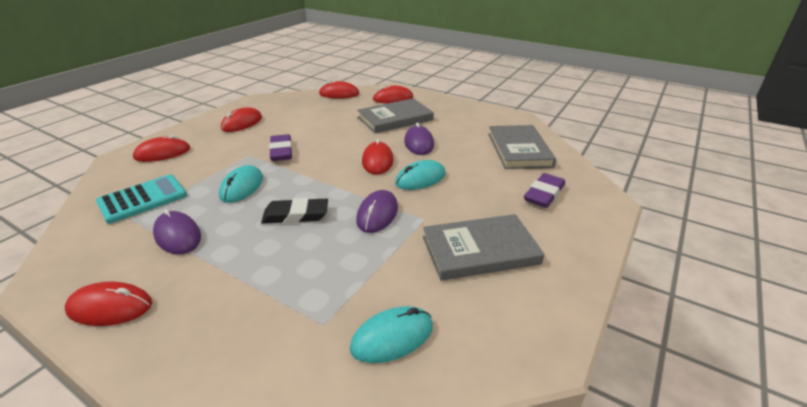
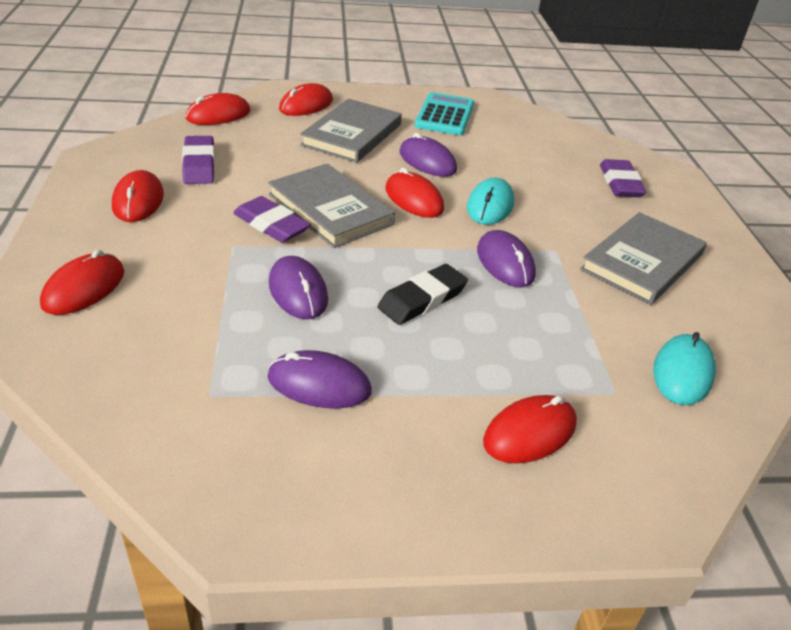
camera: 40 degrees left, 5 degrees up
red mouse [65,282,152,326] -> red mouse moved to [483,395,577,464]
turquoise calculator [96,174,187,224] -> turquoise calculator moved to [415,92,474,135]
turquoise mouse [219,165,263,203] -> purple mouse [269,256,328,319]
grey book [488,125,556,169] -> grey book moved to [268,164,395,248]
none -> purple eraser [182,136,215,184]

